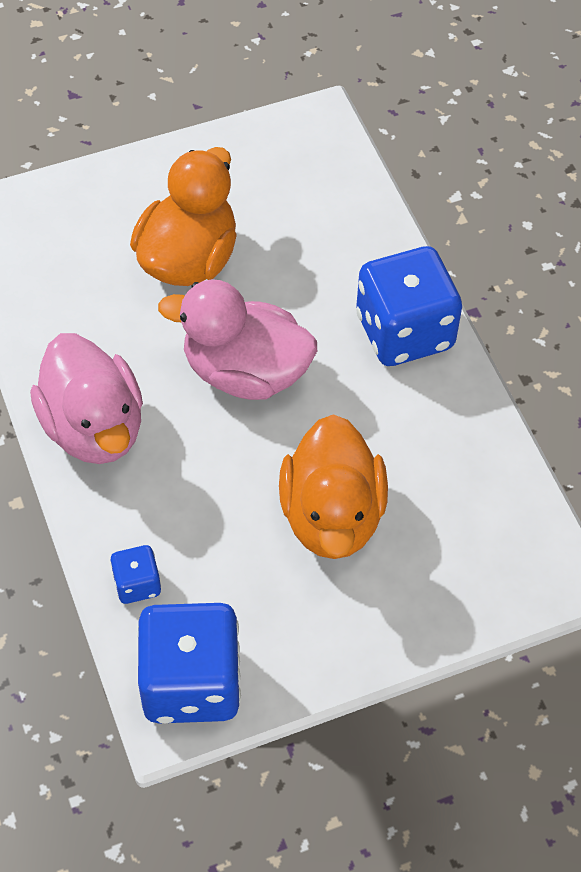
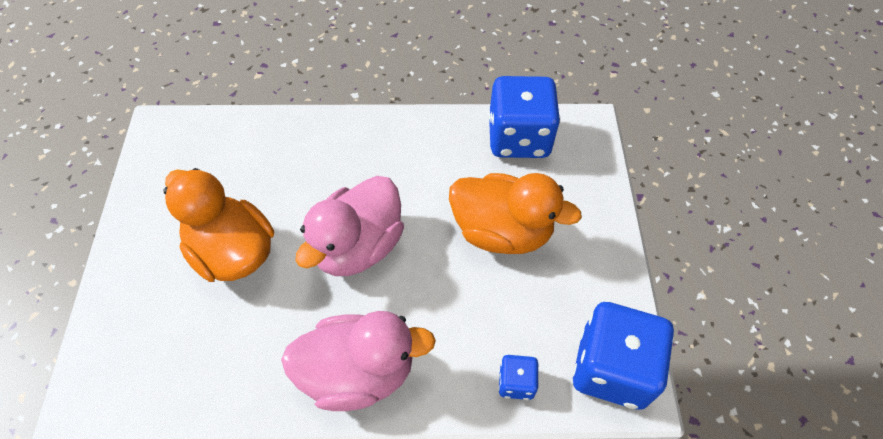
camera: 70 degrees left, 0 degrees up
blue dice [356,246,462,366] -> blue dice moved to [488,76,560,158]

